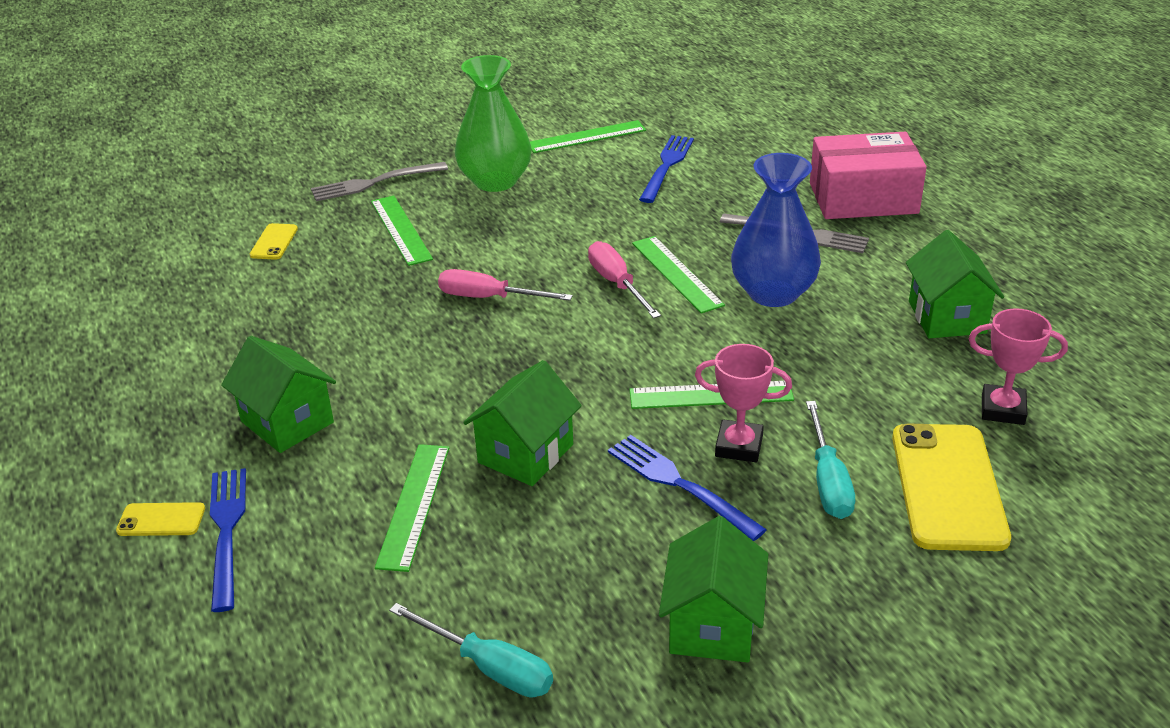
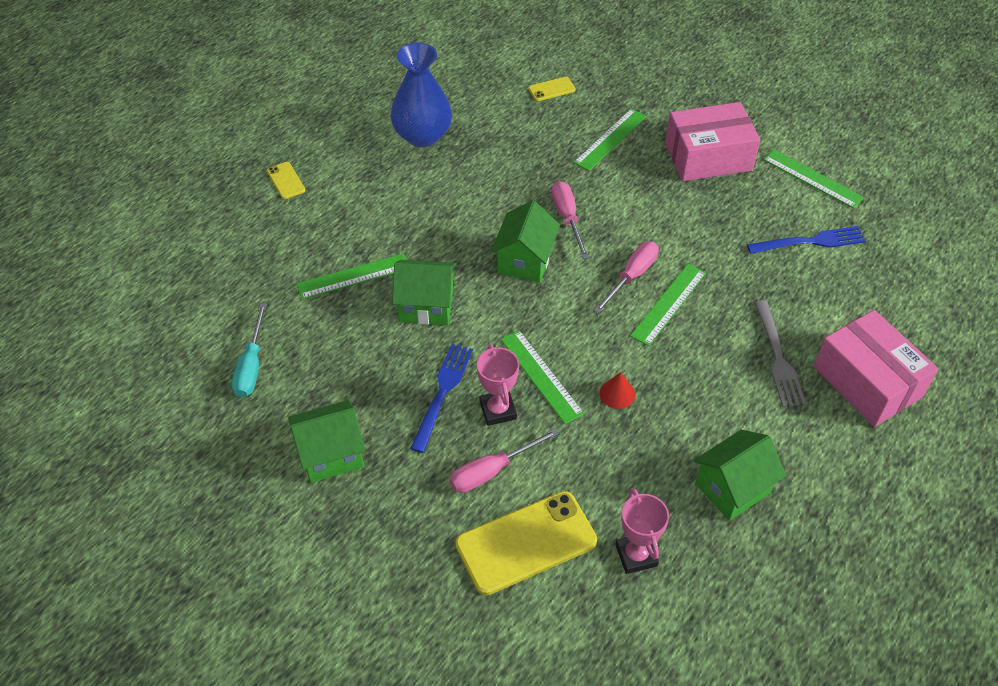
camera: 60 degrees right, 15 degrees up
blue fork [210,468,246,612] -> none
green house [221,336,336,453] -> green house moved to [491,201,560,283]
grey fork [311,162,448,201] -> none
green vase [455,55,532,192] -> pink box [665,102,761,181]
blue vase [731,153,821,307] -> blue vase moved to [390,42,452,147]
turquoise screwdriver [806,401,855,519] -> pink screwdriver [450,429,559,493]
none -> red cone [600,372,635,409]

